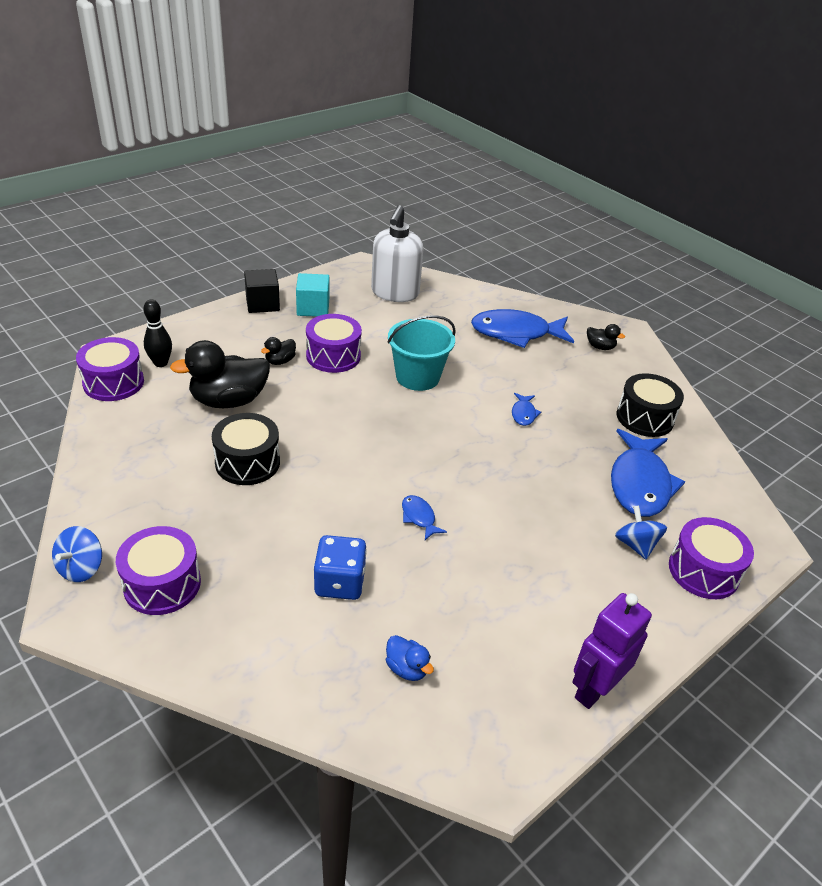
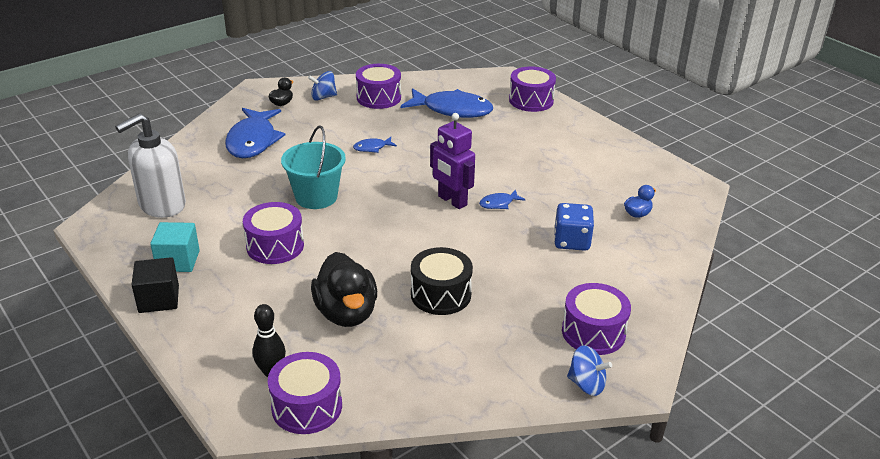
camera: 85 degrees left, 5 degrees down
black duck [261,337,296,365] -> none
white soap dispenser [371,205,423,302] -> white soap dispenser turned 120 degrees clockwise [115,113,186,218]
blue fish [512,393,541,426] -> blue fish turned 150 degrees clockwise [353,137,397,153]
purple robot [572,593,652,709] -> purple robot moved to [430,113,475,209]
blue spinning top [615,506,667,559] -> blue spinning top moved to [308,71,337,101]
black drum [617,373,684,437] -> purple drum [356,64,401,109]

